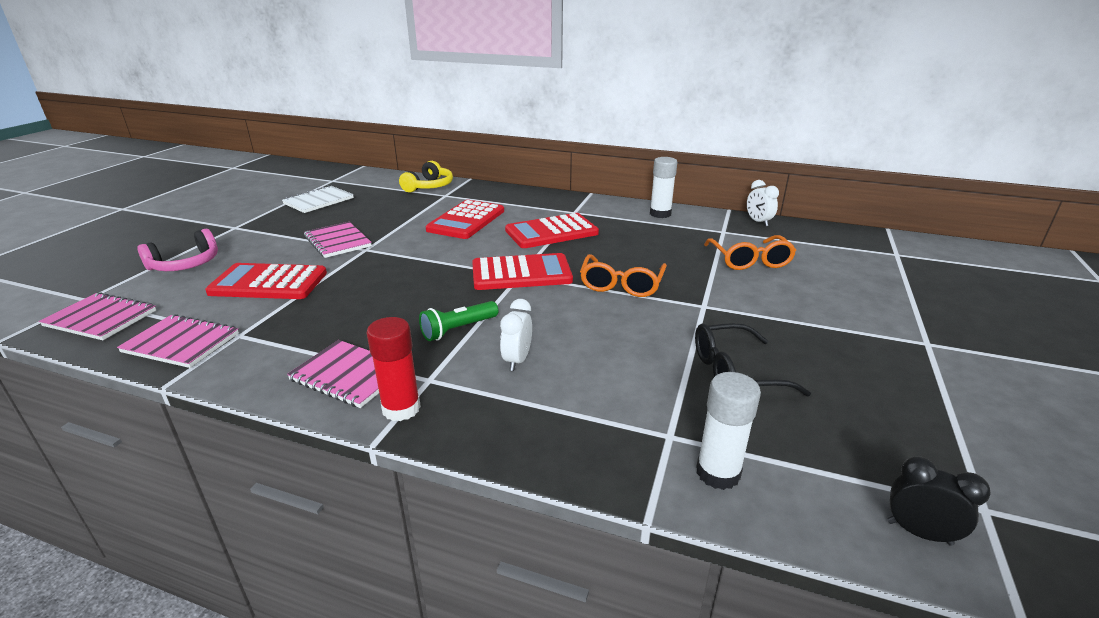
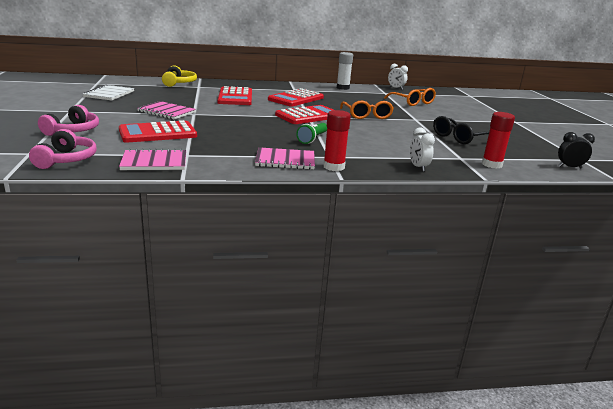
camera: 30 degrees left, 5 degrees down
pink notebook [39,292,156,340] -> pink headphones [29,129,97,169]
white clock [500,299,532,371] -> white clock moved to [410,128,435,172]
white glue stick [696,372,761,490] -> red glue stick [482,112,515,169]

